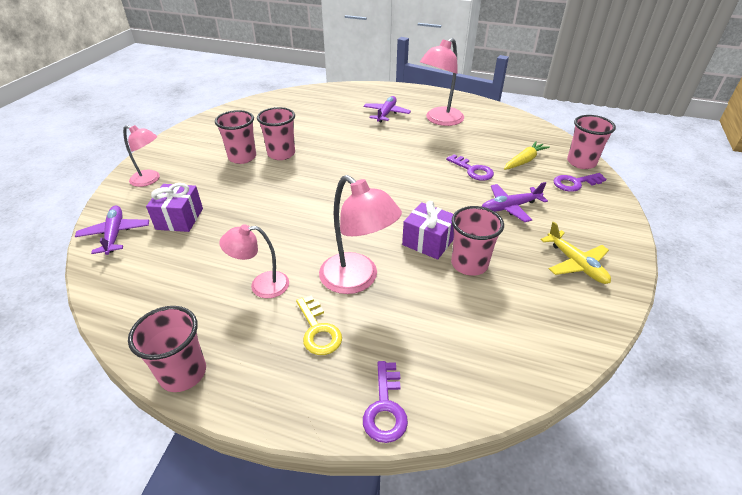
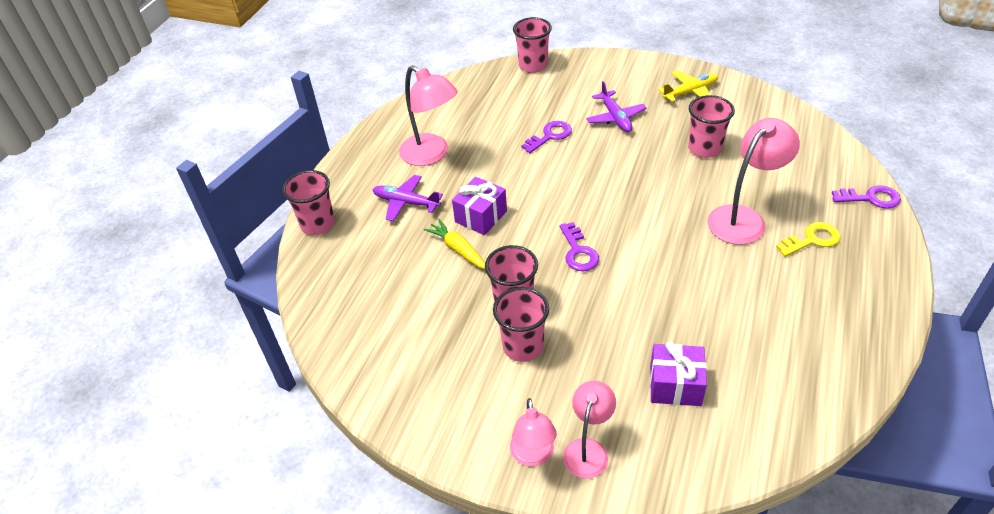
camera: 85 degrees left, 5 degrees up
purple plane [75,206,149,255] -> none
pink cup [128,306,206,392] -> pink cup moved to [282,170,335,235]
pink lamp [219,224,289,298] -> pink lamp moved to [510,398,557,466]
purple gift [402,201,454,260] -> purple gift moved to [452,177,507,235]
yellow carrot [504,141,550,170] -> yellow carrot moved to [424,219,485,269]
purple key [553,173,606,192] -> purple key moved to [559,222,599,271]

